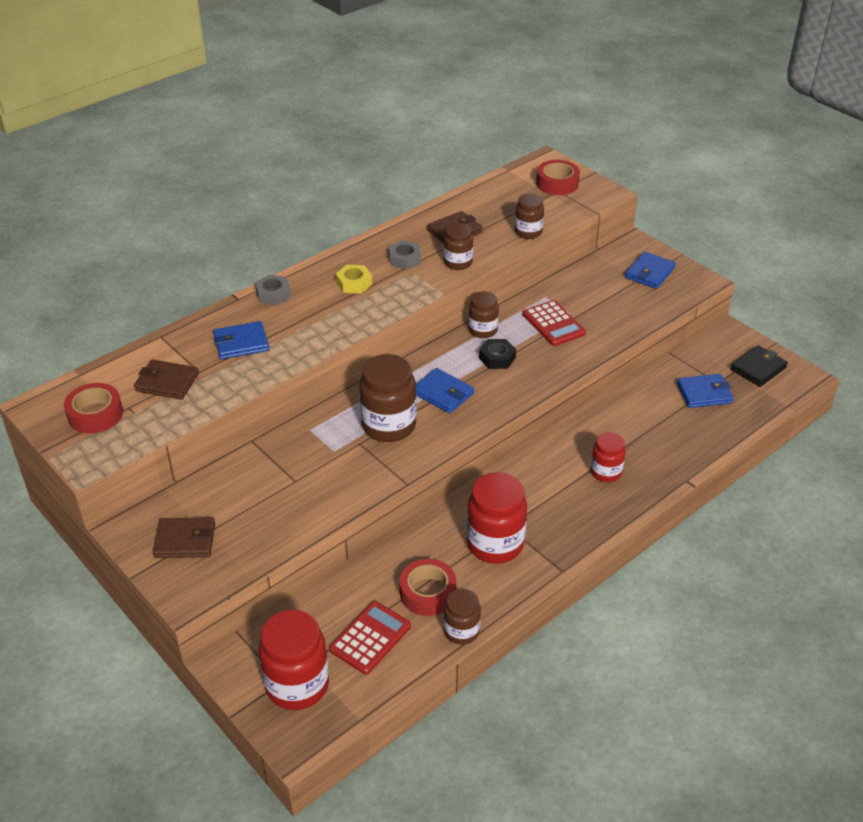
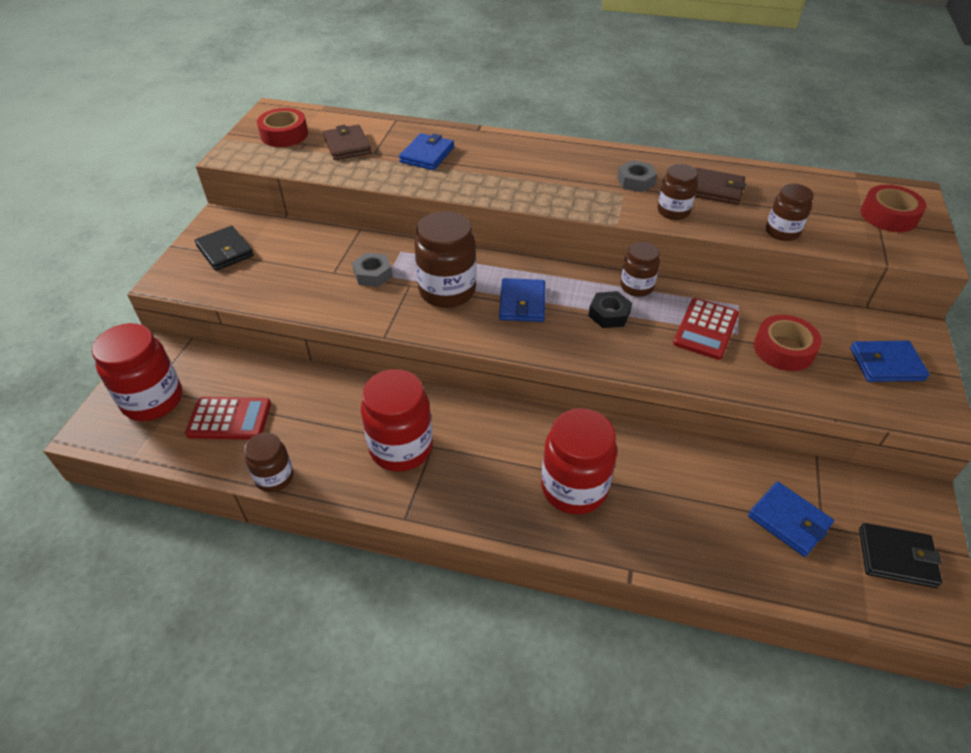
camera: 55 degrees right, 5 degrees up
brown wallet [153,517,215,558] -> black wallet [195,226,254,271]
blue wallet [213,321,269,359] -> blue wallet turned 75 degrees clockwise [399,133,454,170]
grey nut [255,274,291,305] -> grey nut moved to [352,252,393,287]
yellow nut [336,265,372,294] -> none
red tape [400,559,456,616] -> red tape moved to [754,315,822,371]
red jar [591,432,626,482] -> red jar [541,408,617,514], size x1.71

